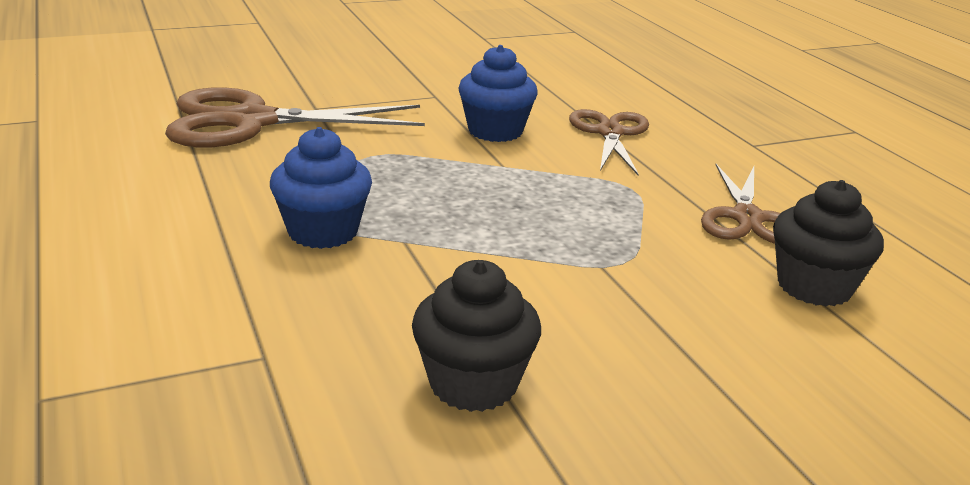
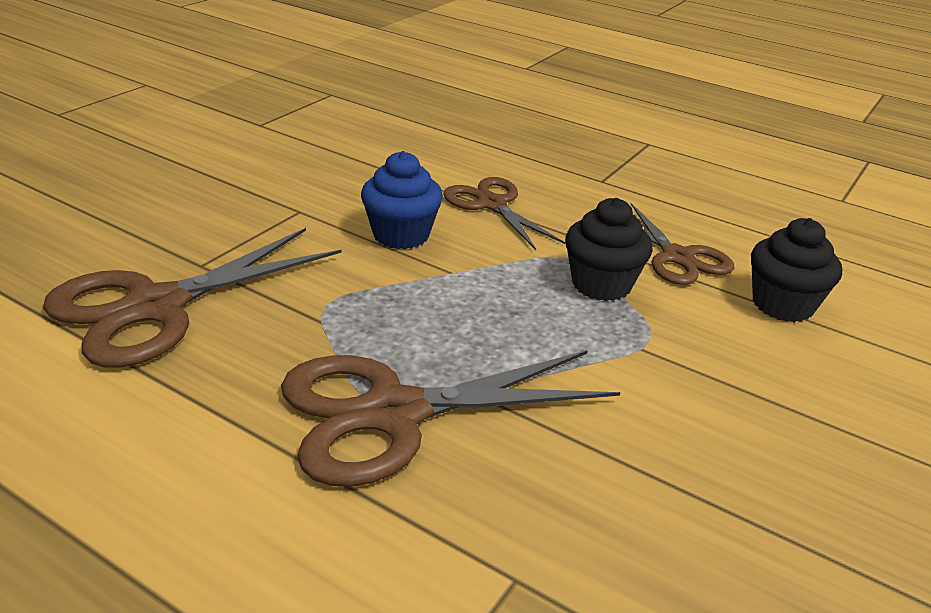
camera: 35 degrees left, 5 degrees up
blue cupcake [270,127,372,249] -> brown scissors [281,350,620,487]
black cupcake [412,260,541,412] -> black cupcake moved to [565,198,653,301]

